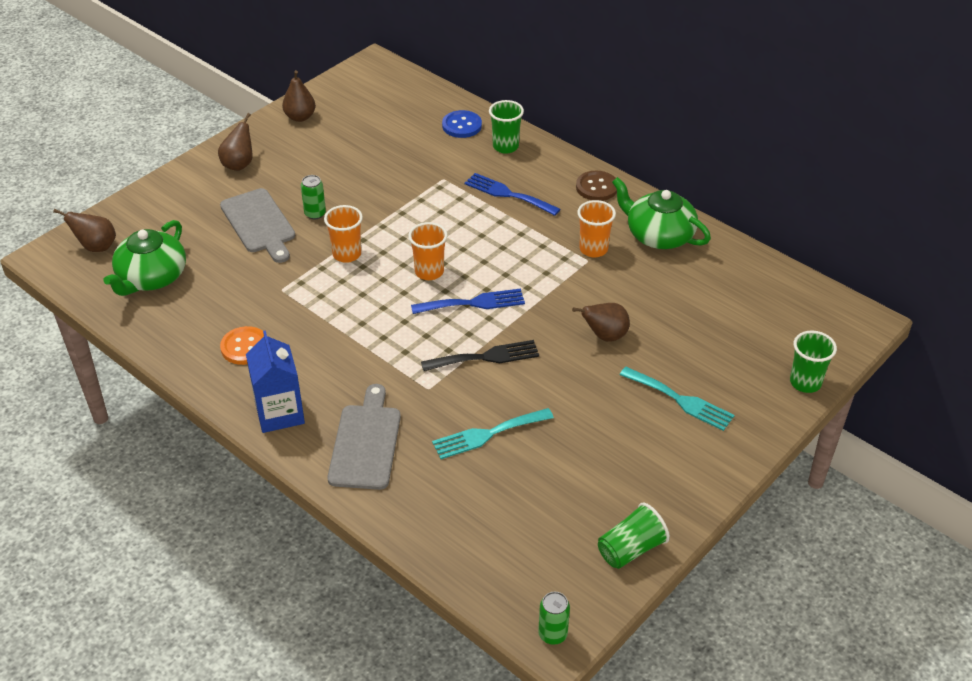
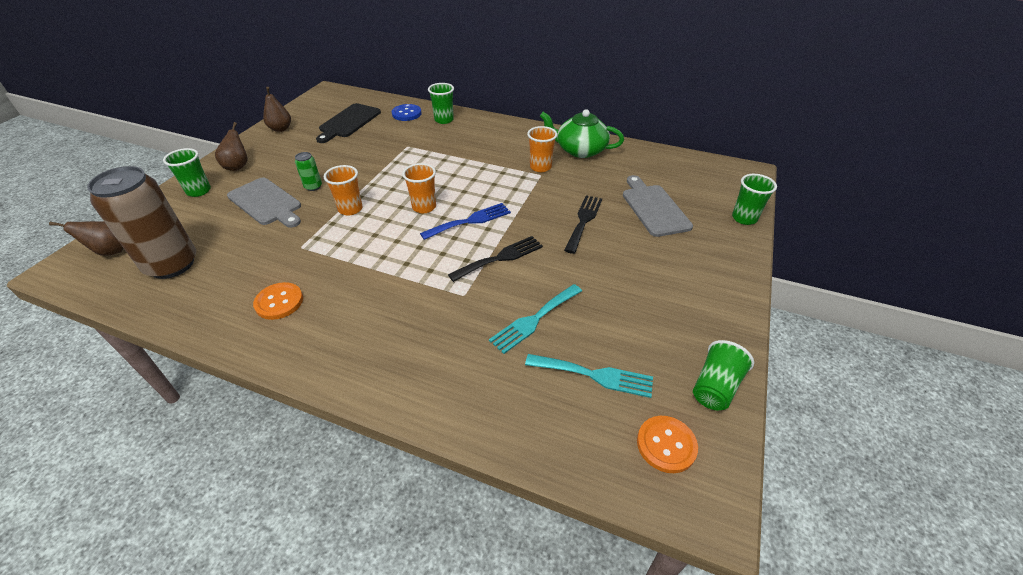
camera: 20 degrees left, 0 degrees up
green teapot [103,220,186,296] -> brown can [87,166,196,279]
blue carton [246,330,305,433] -> none
grey cutting board [328,384,401,490] -> grey cutting board moved to [623,175,693,237]
blue fork [465,173,560,216] -> none
green can [538,592,570,645] -> none
brown pear [572,303,630,342] -> black fork [564,195,602,254]
brown button [576,171,617,201] -> none
turquoise fork [620,367,735,431] -> turquoise fork moved to [525,354,653,398]
none -> green cup [163,148,211,197]
none -> black cutting board [316,103,381,143]
none -> orange button [637,416,698,473]

